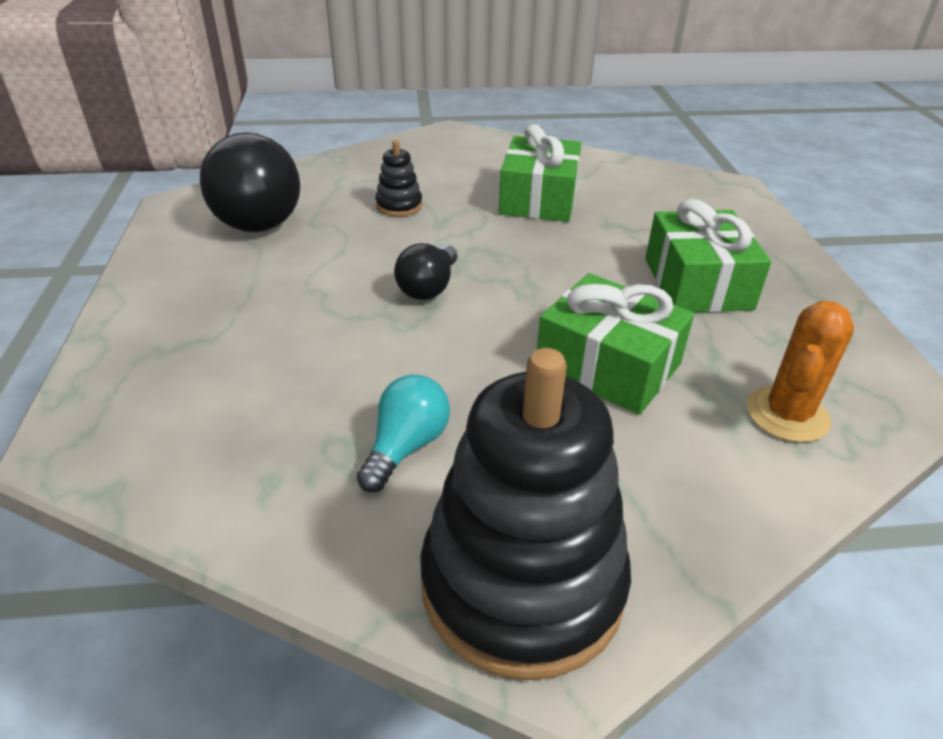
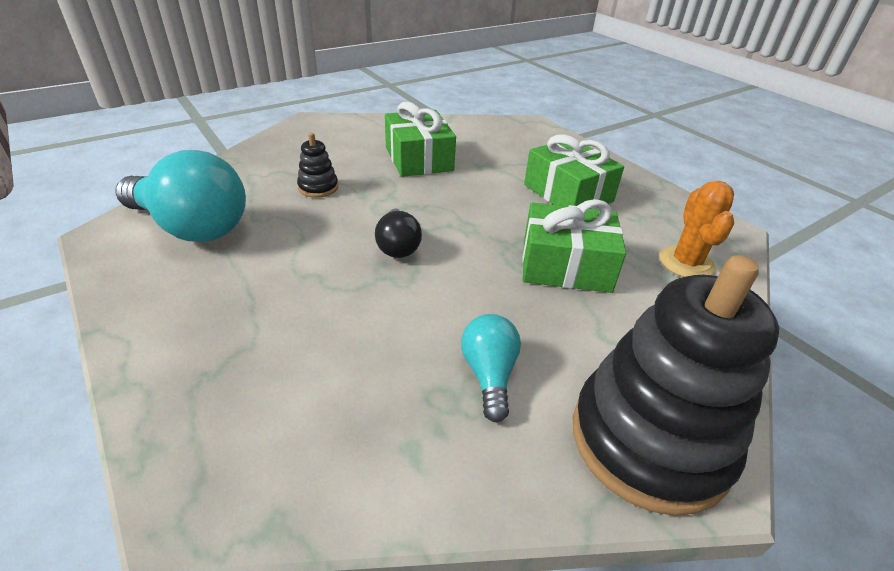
camera: 30 degrees left, 0 degrees up
black light bulb [200,132,300,232] -> turquoise light bulb [115,150,246,242]

